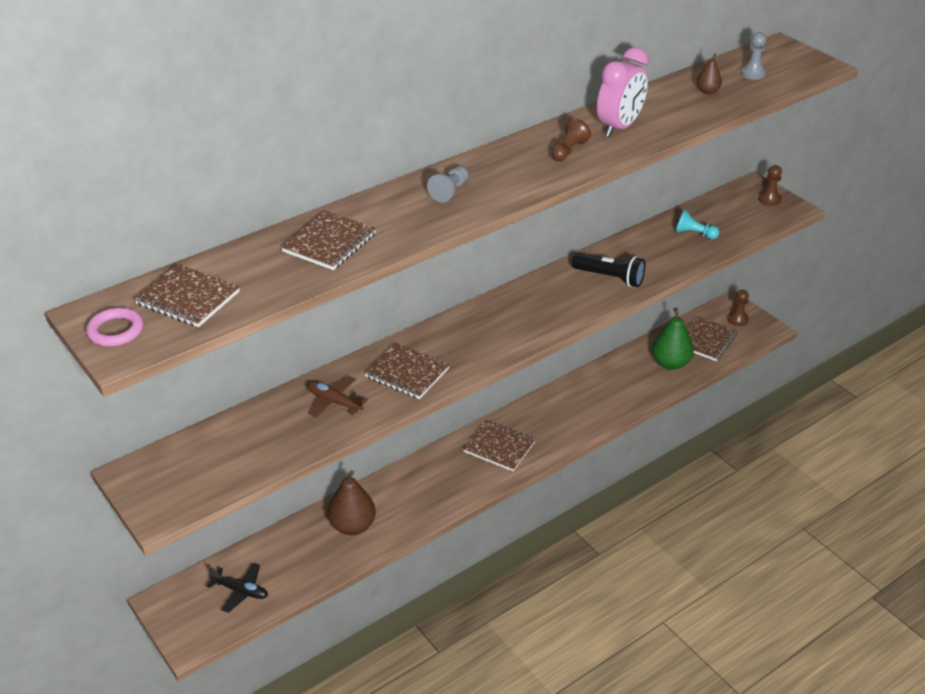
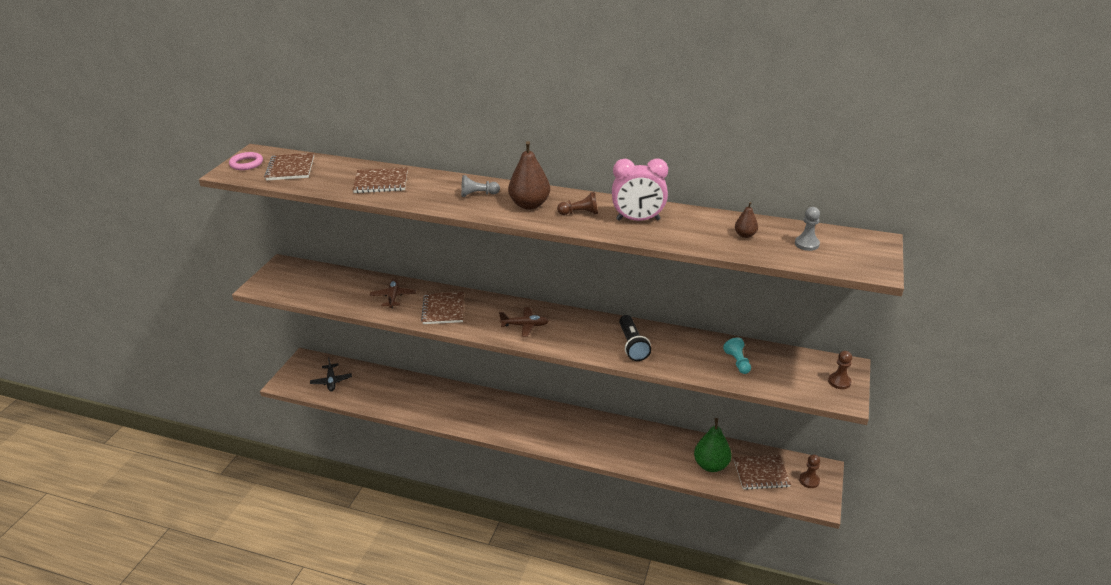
camera: 55 degrees right, 5 degrees down
brown pear [328,470,376,535] -> brown pear moved to [508,141,550,210]
brown notebook [463,420,536,472] -> none
none -> brown plane [499,307,549,337]

